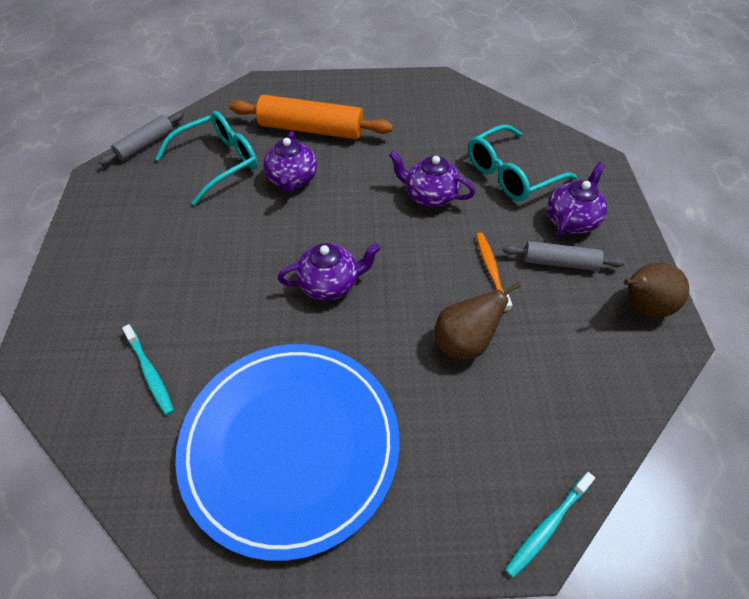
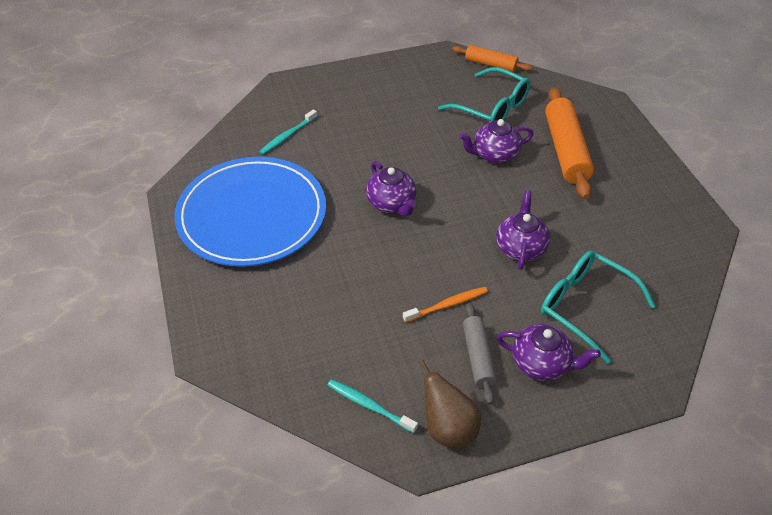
camera: 75 degrees right, 5 degrees down
grey rolling pin [99,112,183,165] -> orange rolling pin [452,45,532,72]
brown pear [435,282,520,359] -> none
turquoise toothbrush [505,472,595,578] -> turquoise toothbrush moved to [328,380,418,433]

